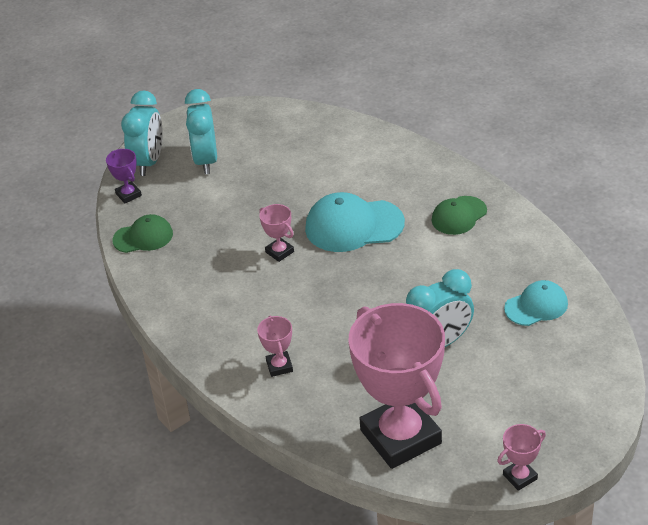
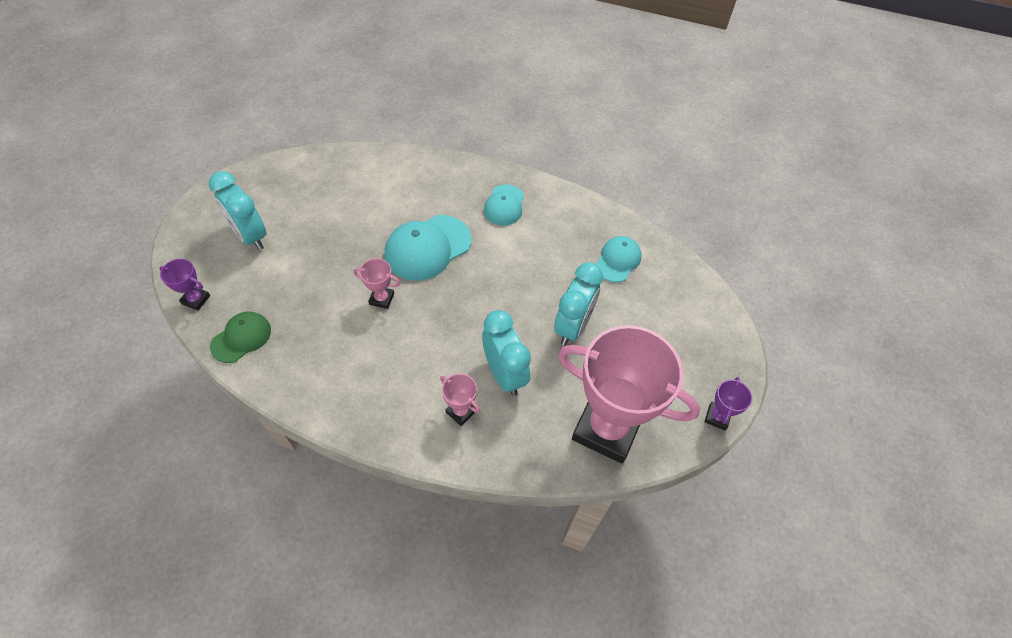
camera: 40 degrees left, 15 degrees up
turquoise clock [121,90,163,176] -> turquoise clock moved to [482,310,531,396]
green cap [431,196,487,235] -> turquoise cap [484,184,524,226]
pink trophy [497,424,546,491] -> purple trophy [705,377,752,430]

